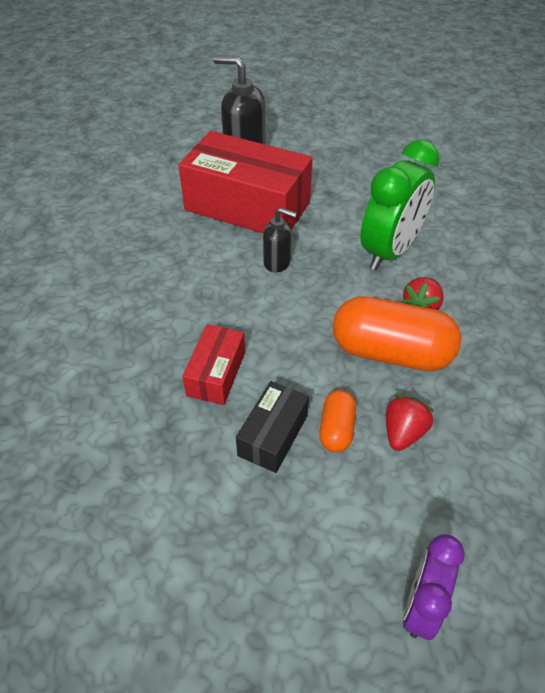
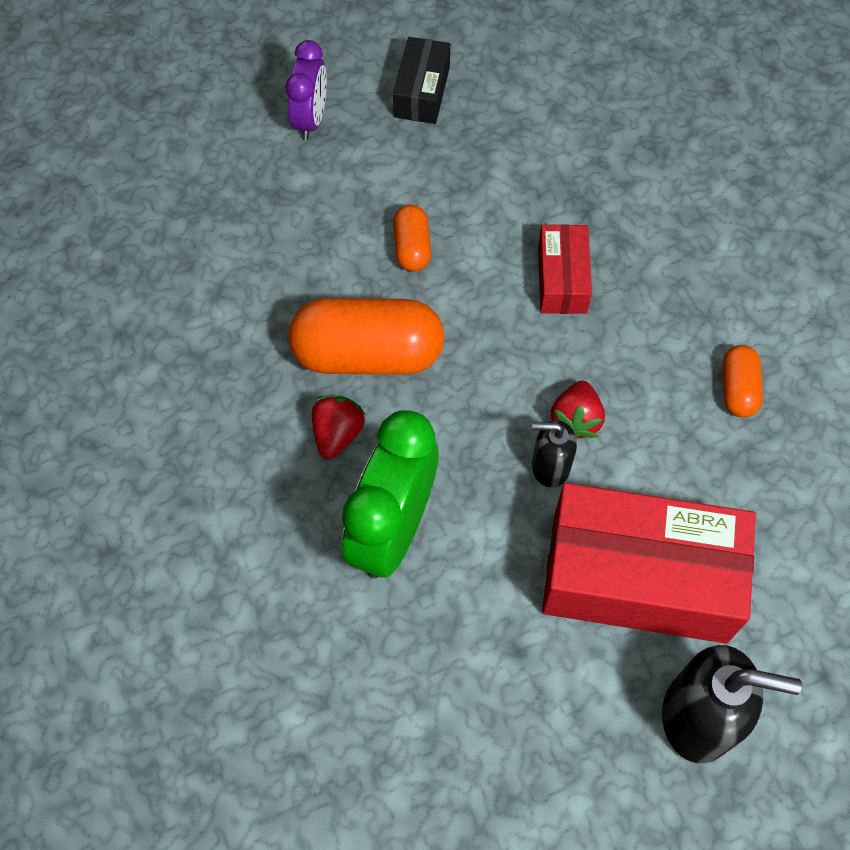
camera: 165 degrees right, 15 degrees up
black box [236,381,309,473] -> black box moved to [393,37,450,124]
red strawberry [386,395,435,451] -> red strawberry moved to [551,381,605,440]
none -> orange capsule [722,345,763,417]

